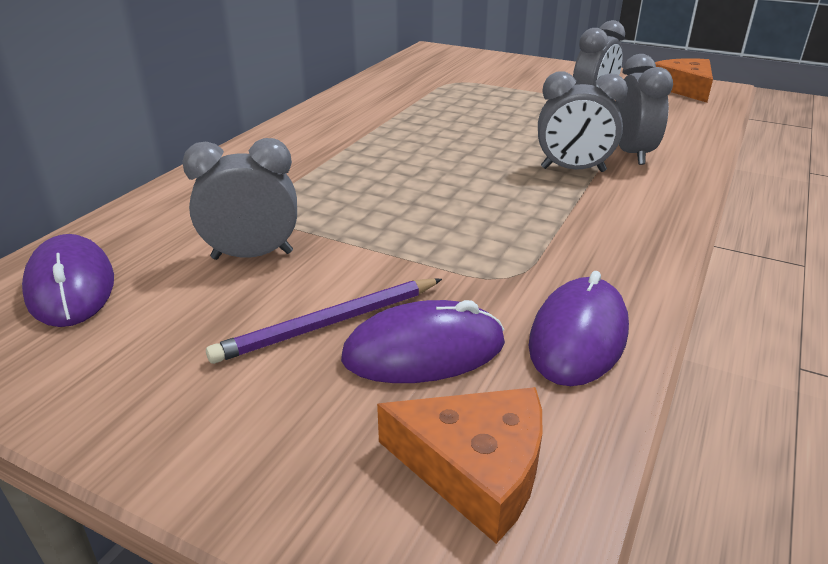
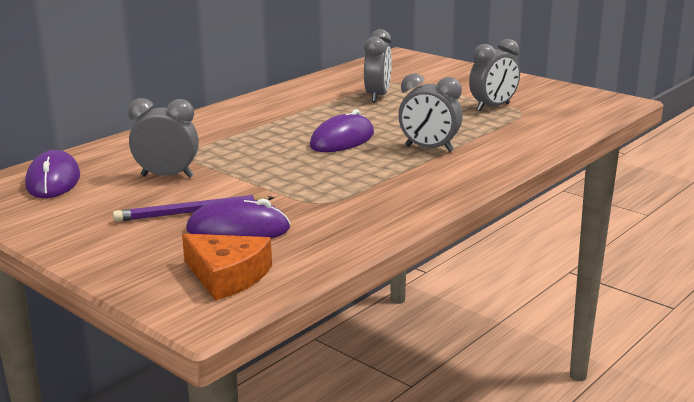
camera: 15 degrees right, 10 degrees down
purple mouse [529,271,629,386] -> purple mouse moved to [310,109,374,152]
grey clock [616,54,673,165] -> grey clock moved to [364,29,392,102]
orange cheese [655,58,713,103] -> none

